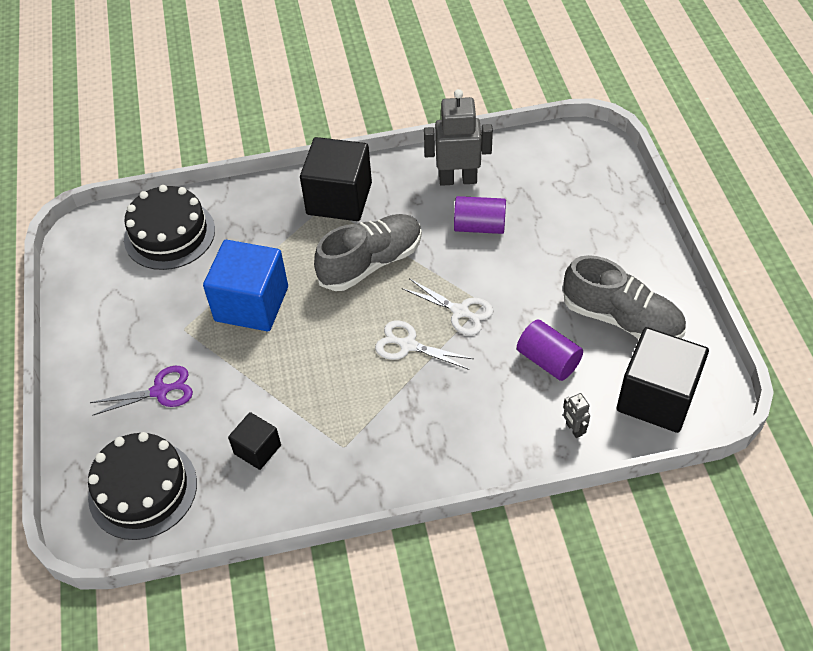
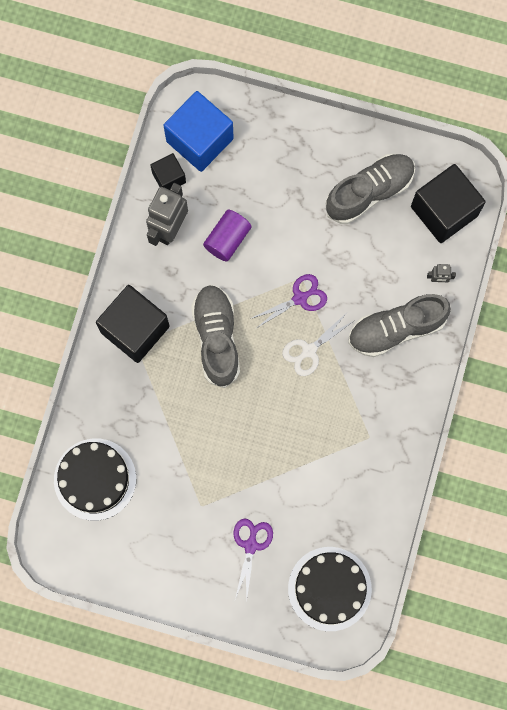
camera: 65 degrees left, 25 degrees up
blue cube [203,240,288,331] -> blue cube moved to [163,91,234,172]
black cube [228,412,281,470] -> black cube moved to [150,153,186,190]
white scissors [402,278,494,335] -> purple scissors [250,274,327,328]
purple cylinder [517,319,583,381] -> none
none -> grey shoe [348,294,451,357]

